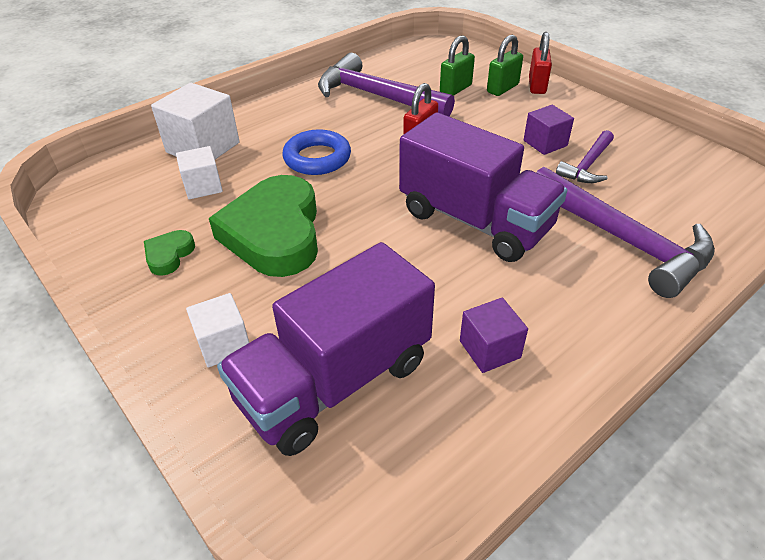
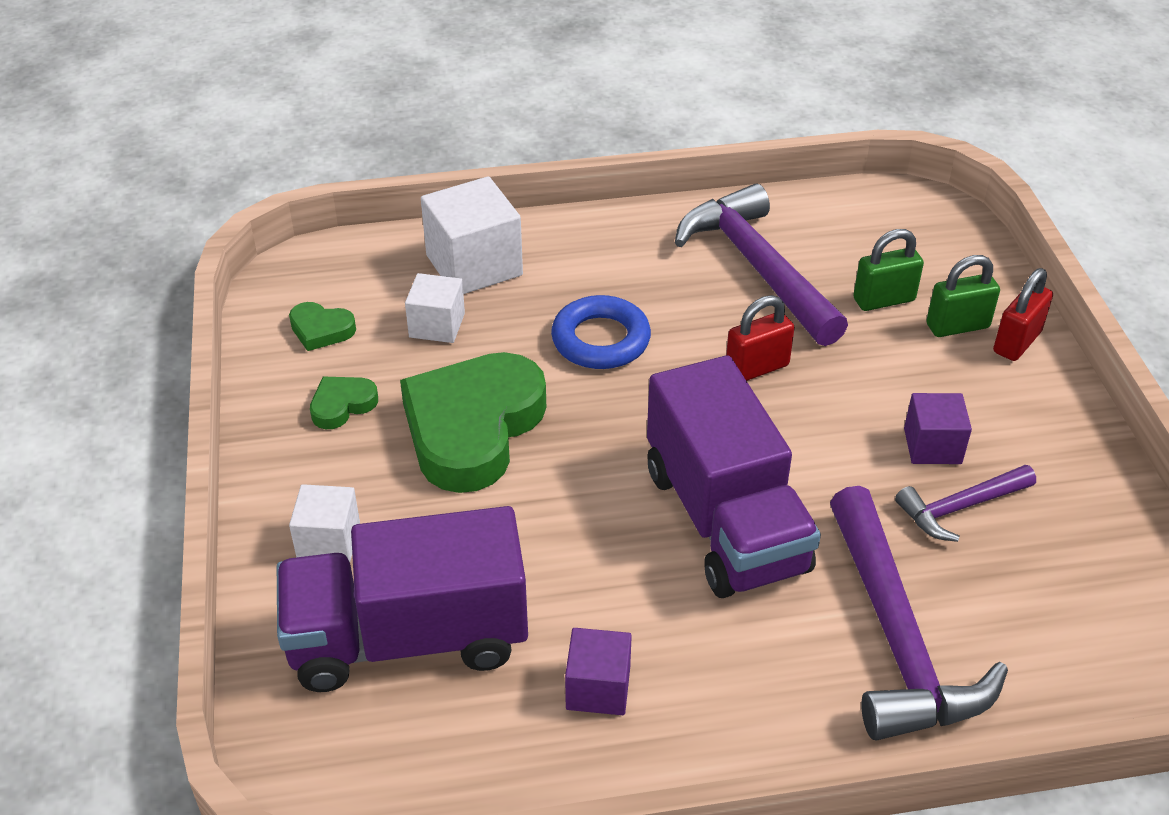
camera: 30 degrees right, 0 degrees up
none -> green heart [289,302,356,351]

